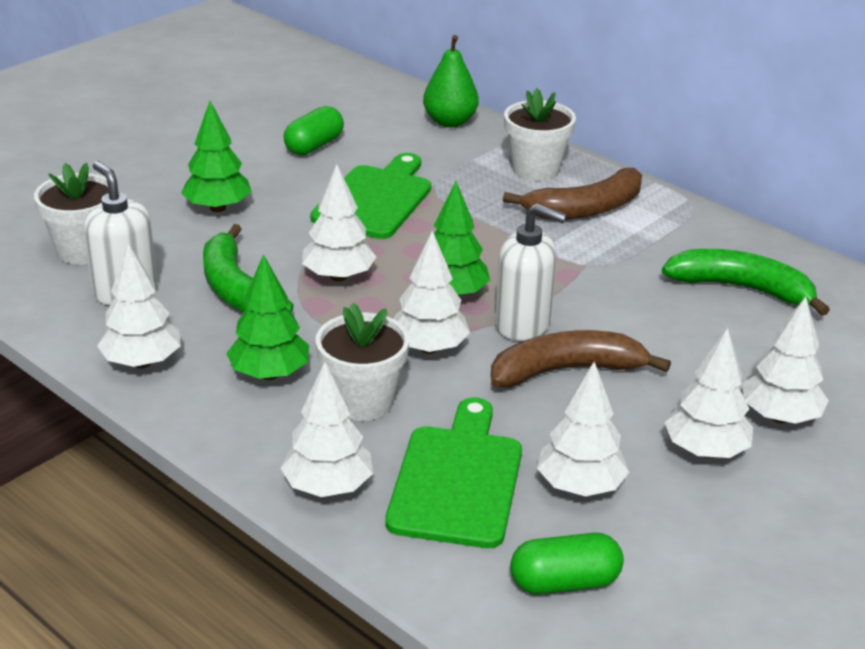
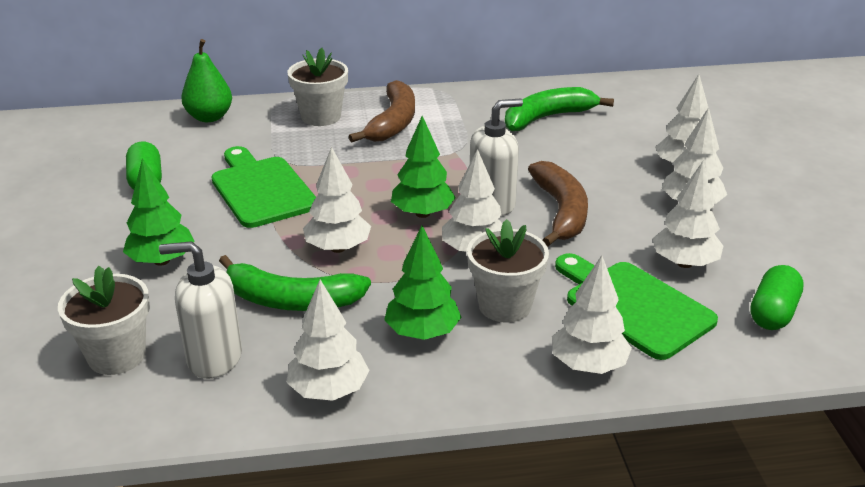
camera: 50 degrees left, 0 degrees up
brown banana [491,330,671,388] -> brown banana turned 150 degrees clockwise [528,161,588,247]

